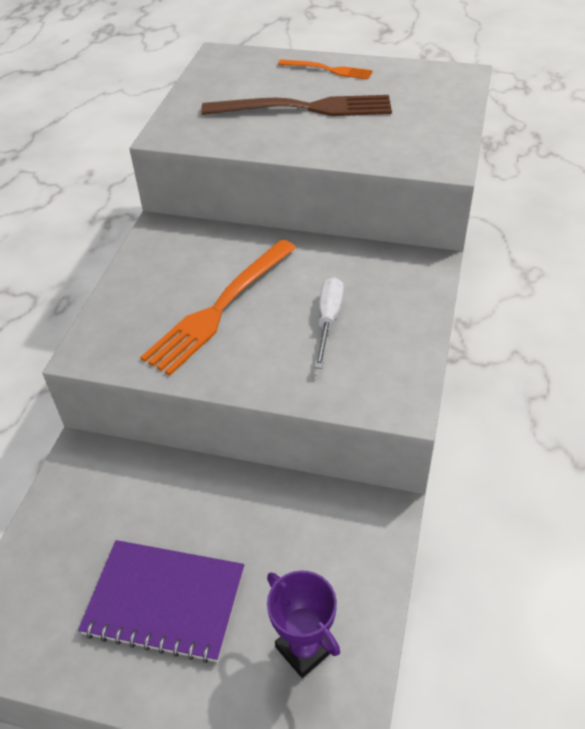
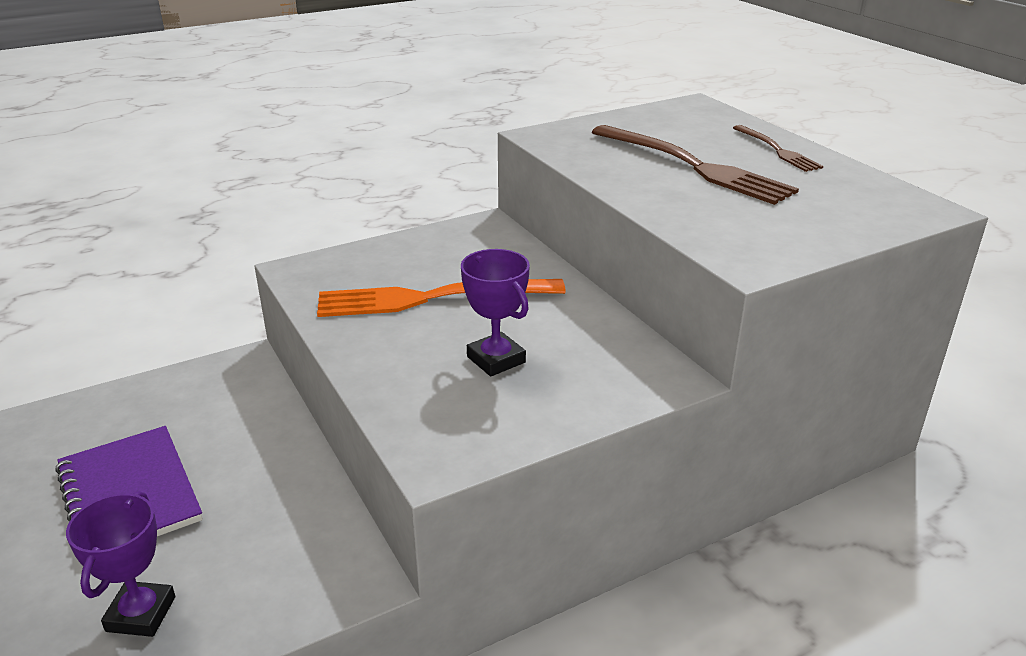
camera: 45 degrees right, 15 degrees down
orange fork [278,59,373,79] -> brown fork [733,125,823,172]
white screwdriver [314,277,344,369] -> purple trophy [461,249,530,376]

